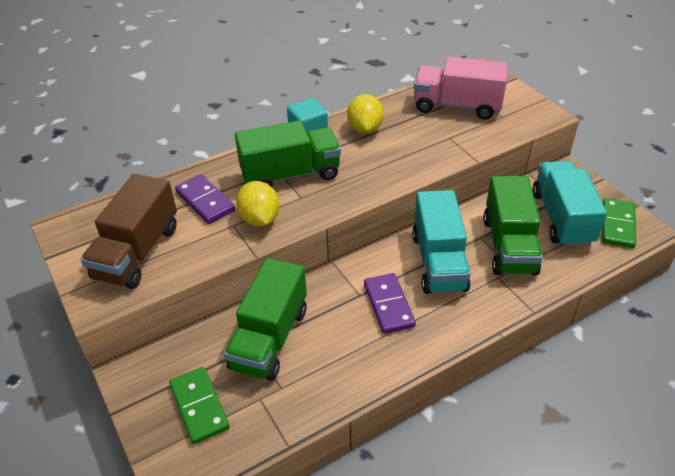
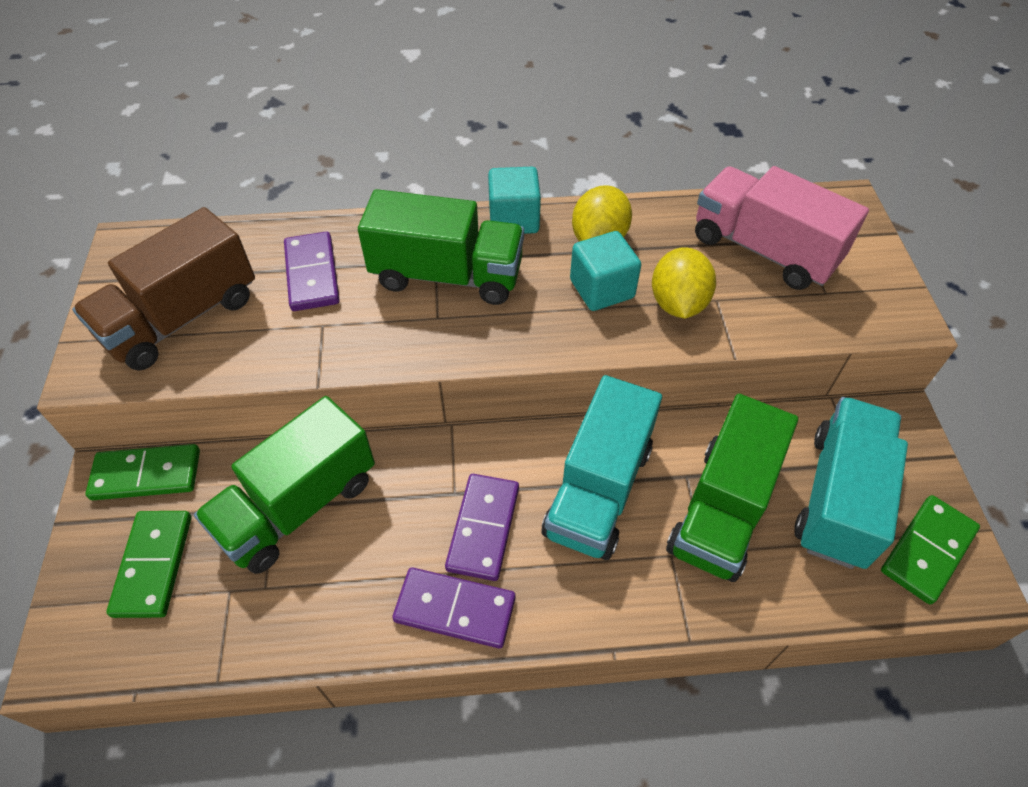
camera: 25 degrees right, 10 degrees up
yellow lemon [236,181,279,226] -> yellow lemon moved to [652,247,716,318]
none -> green domino [85,444,200,500]
none -> purple domino [392,567,515,648]
none -> turquoise cube [570,231,641,311]

